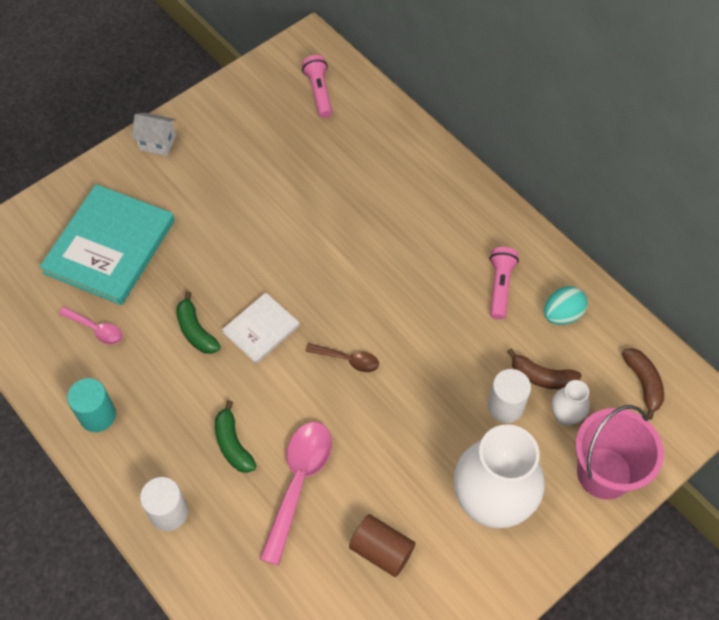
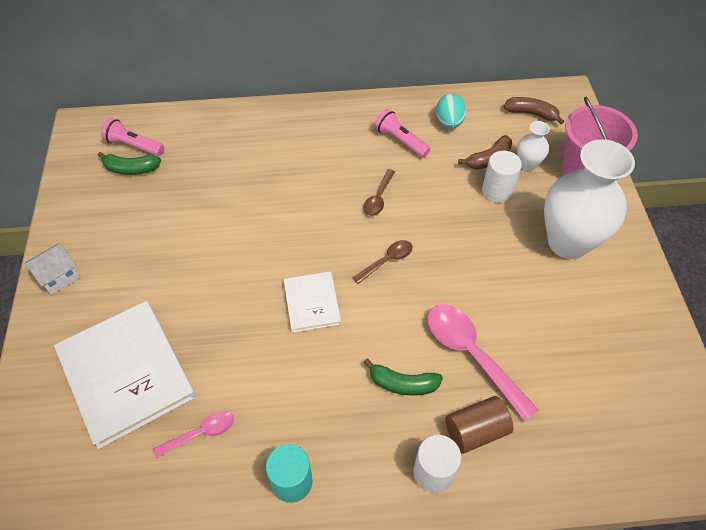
camera: 55 degrees left, 5 degrees down
turquoise book [39,184,175,305] -> white book [54,301,196,449]
green banana [176,291,221,354] -> green banana moved to [98,152,161,175]
brown cylinder [349,514,415,577] -> brown cylinder moved to [446,396,513,454]
none -> brown spoon [363,169,395,216]

